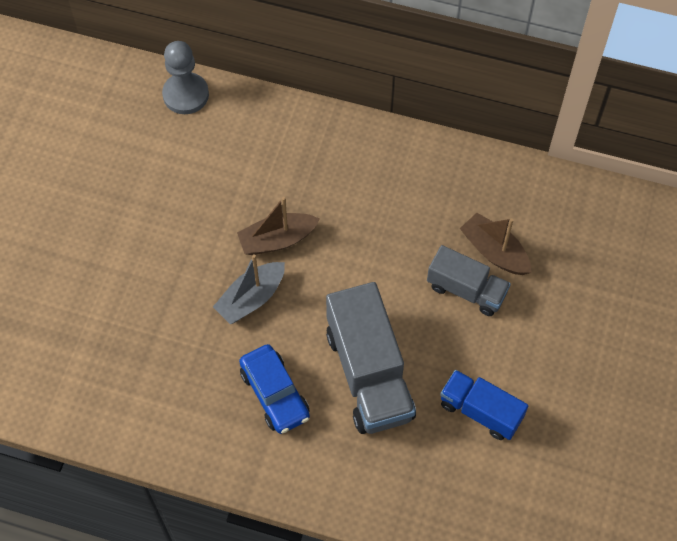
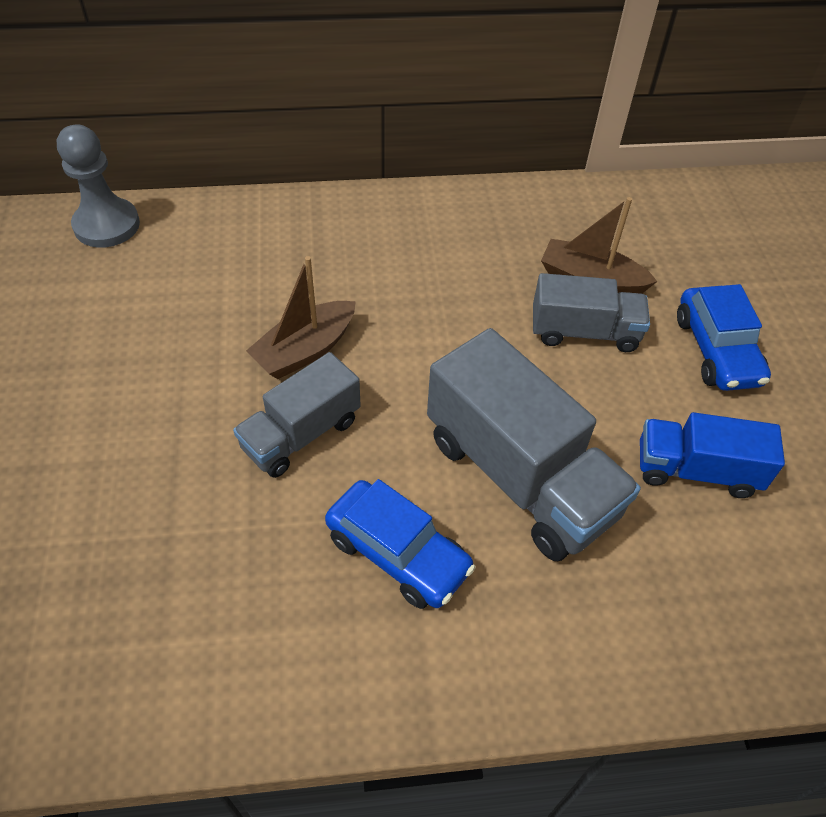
camera: 25 degrees left, 10 degrees down
grey boat [213,254,285,324] -> grey truck [233,352,361,478]
none -> blue car [677,284,771,391]

